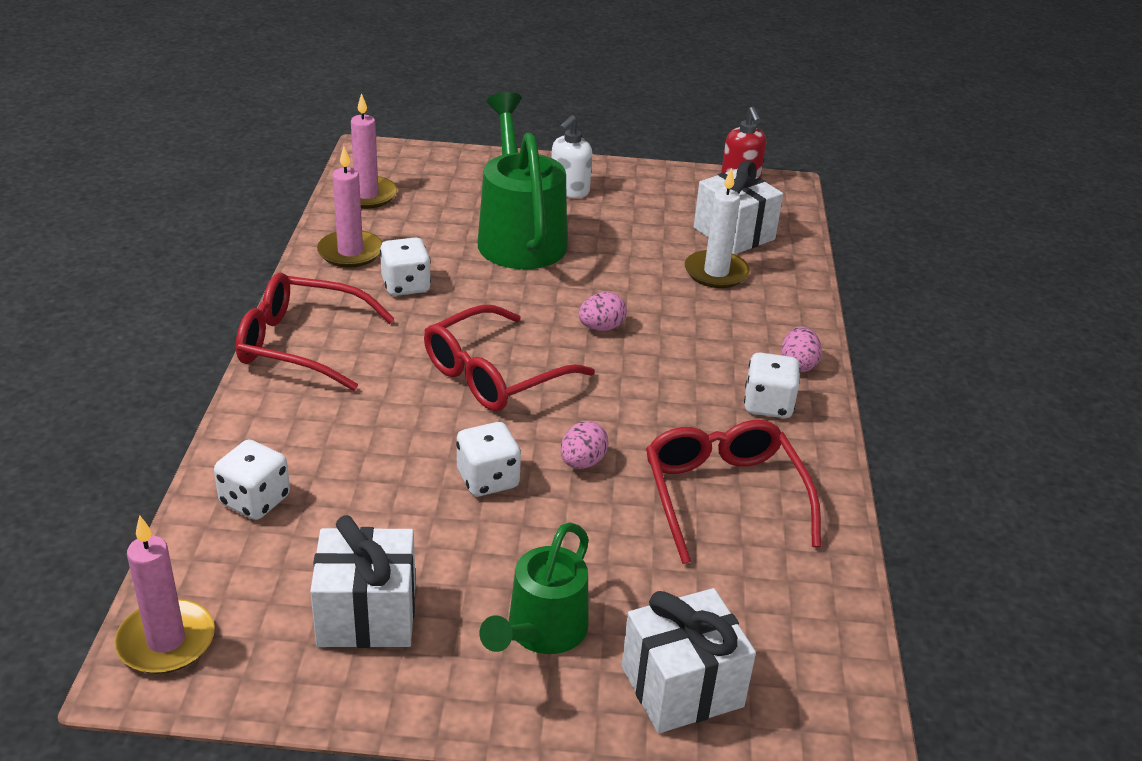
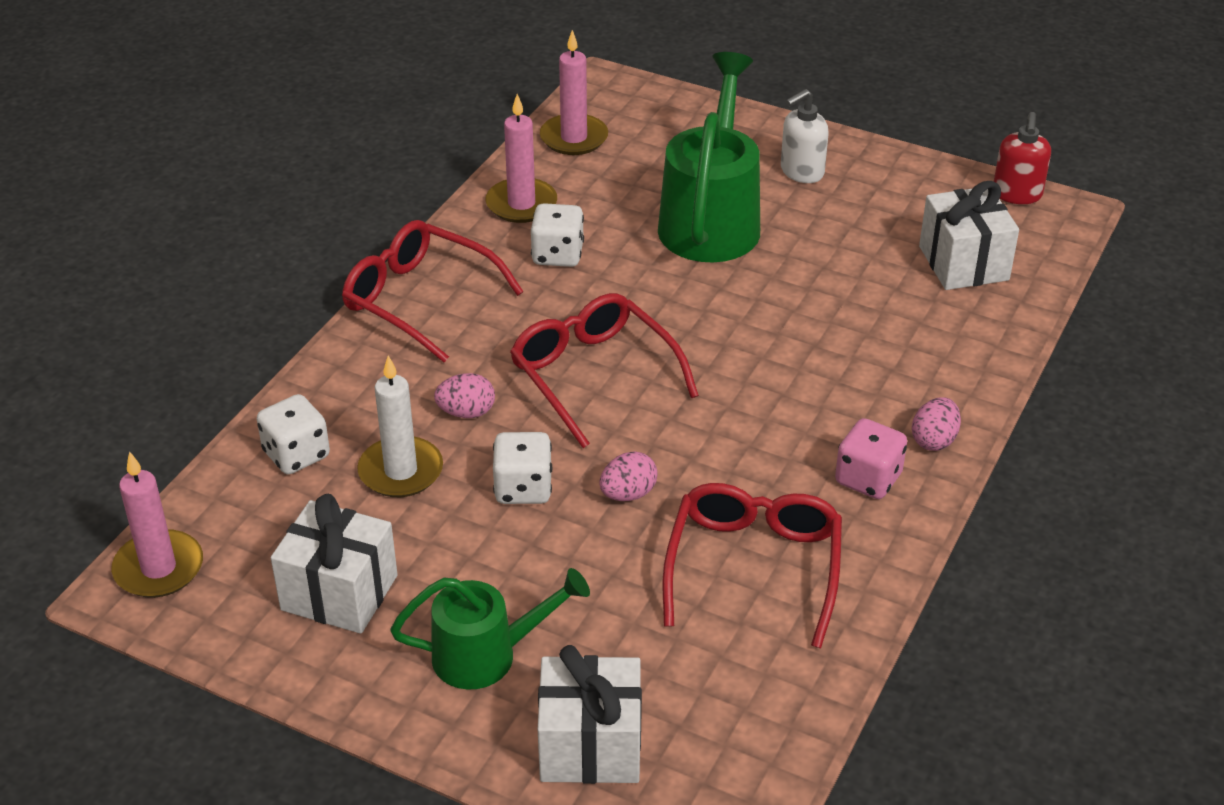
camera: 25 degrees right, 5 degrees up
red glasses [424,305,595,411] -> red glasses turned 75 degrees clockwise [510,293,699,448]
green watering can [479,522,589,654] -> green watering can turned 150 degrees counterclockwise [390,568,590,690]
pink egg [579,292,627,331] -> pink egg moved to [434,373,495,418]
white candle [685,168,750,288] -> white candle moved to [357,356,443,497]
white dice [744,352,800,418] -> pink dice [835,418,907,499]

